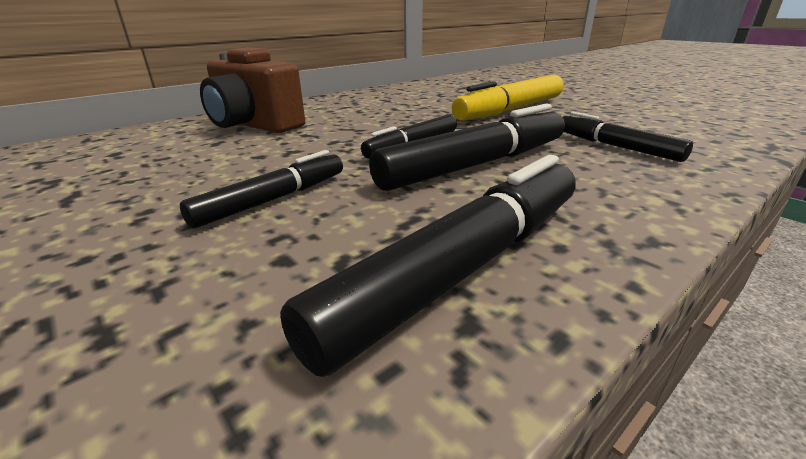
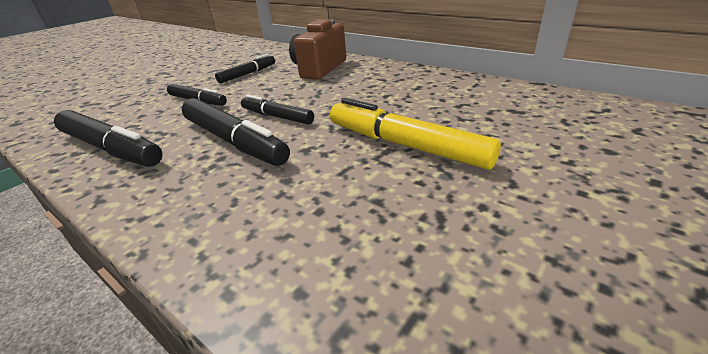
camera: 80 degrees right, 5 degrees up
black marker [563,112,693,162] -> black marker moved to [215,54,275,83]

